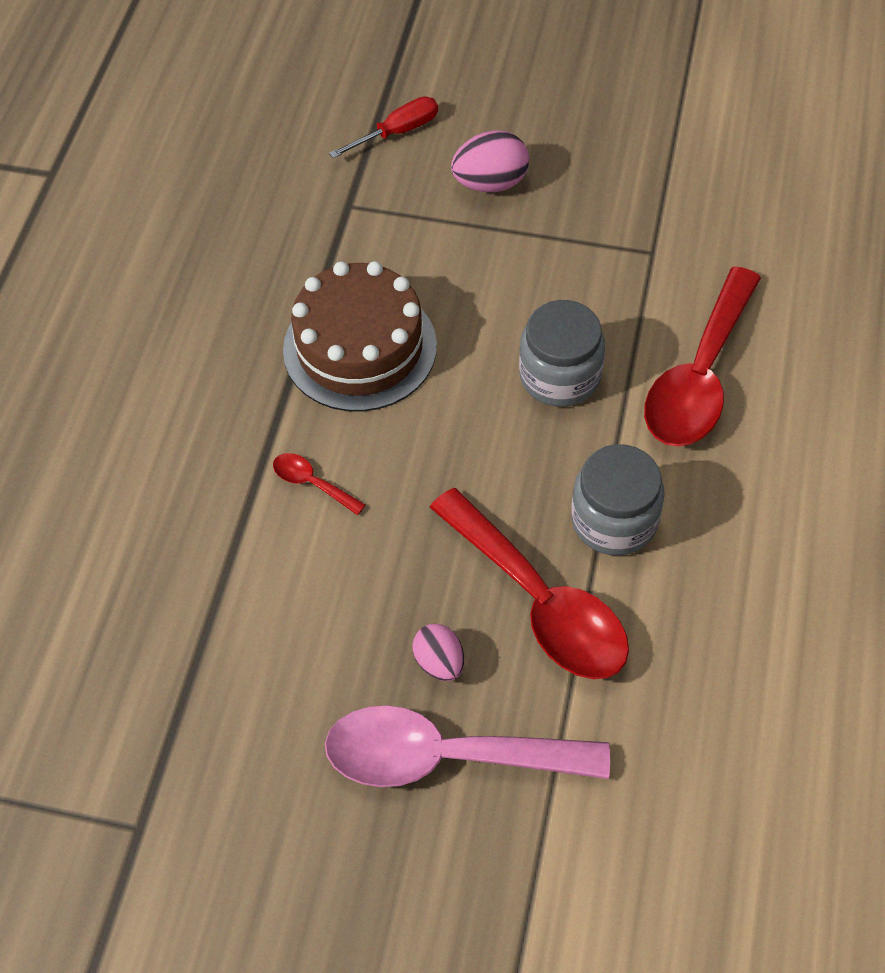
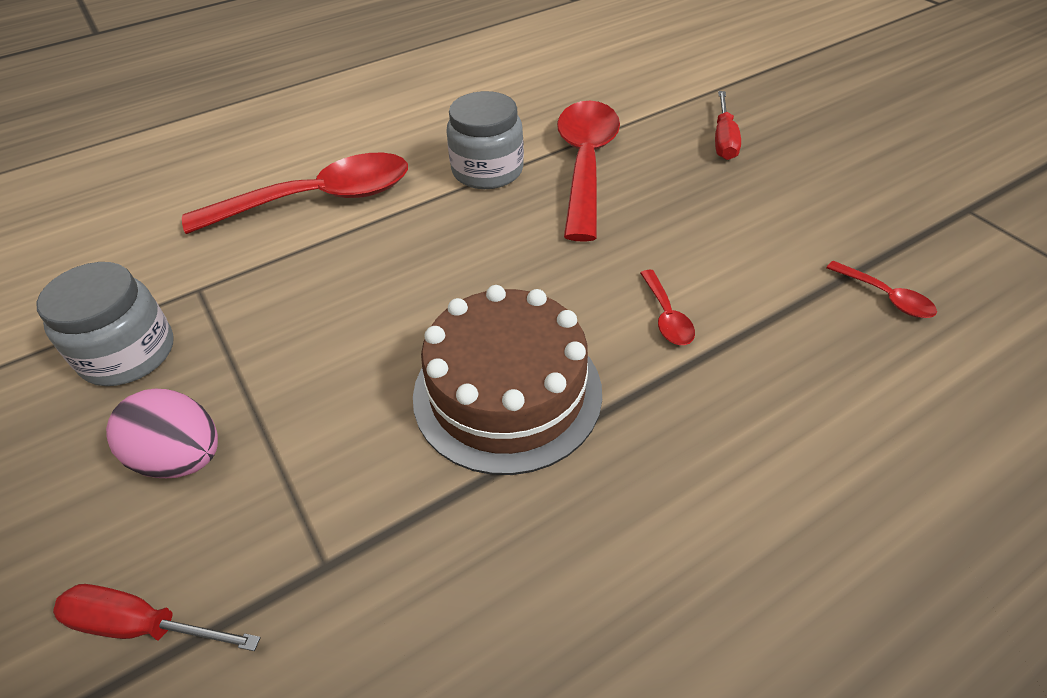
camera: 135 degrees left, 10 degrees down
pink spoon [325,705,610,787] -> red screwdriver [715,91,741,160]
pink egg [413,624,464,681] -> none
grey jar [519,300,605,407] -> grey jar moved to [36,262,174,386]
none -> red spoon [826,261,937,318]

